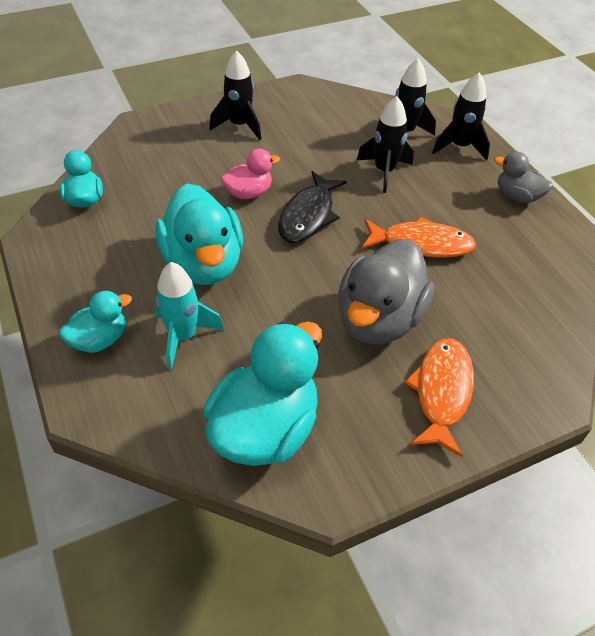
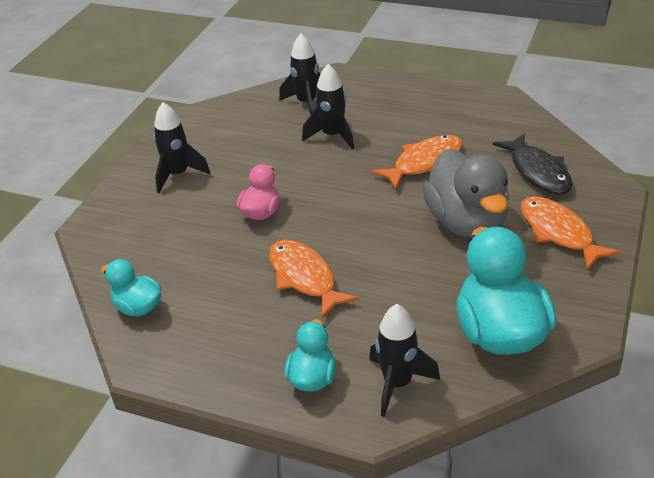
camera: 40 degrees left, 10 degrees down
turquoise duck [155,183,243,285] -> orange fish [269,240,359,319]
turquoise rocket [155,262,224,370] -> none
black fish [278,171,347,243] -> black fish moved to [493,133,573,195]
black rocket [432,72,490,161] -> black rocket moved to [369,304,440,417]
grey duck [494,152,552,203] -> none

